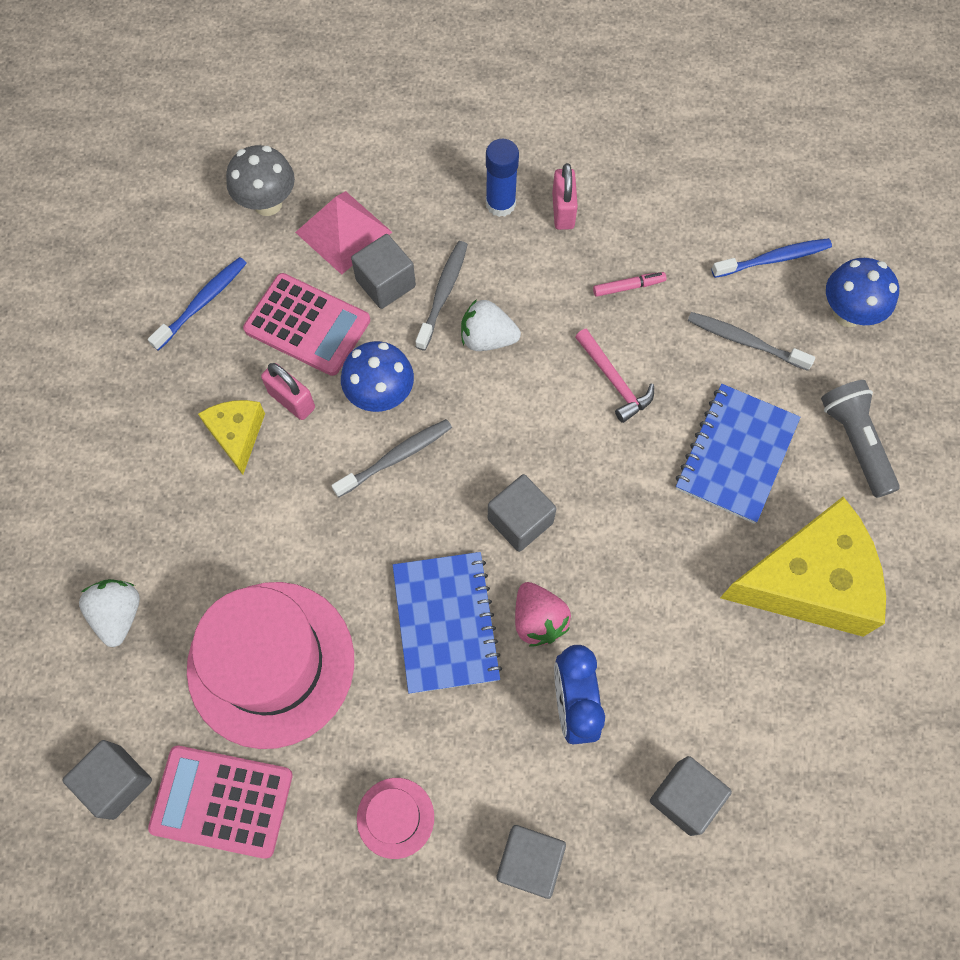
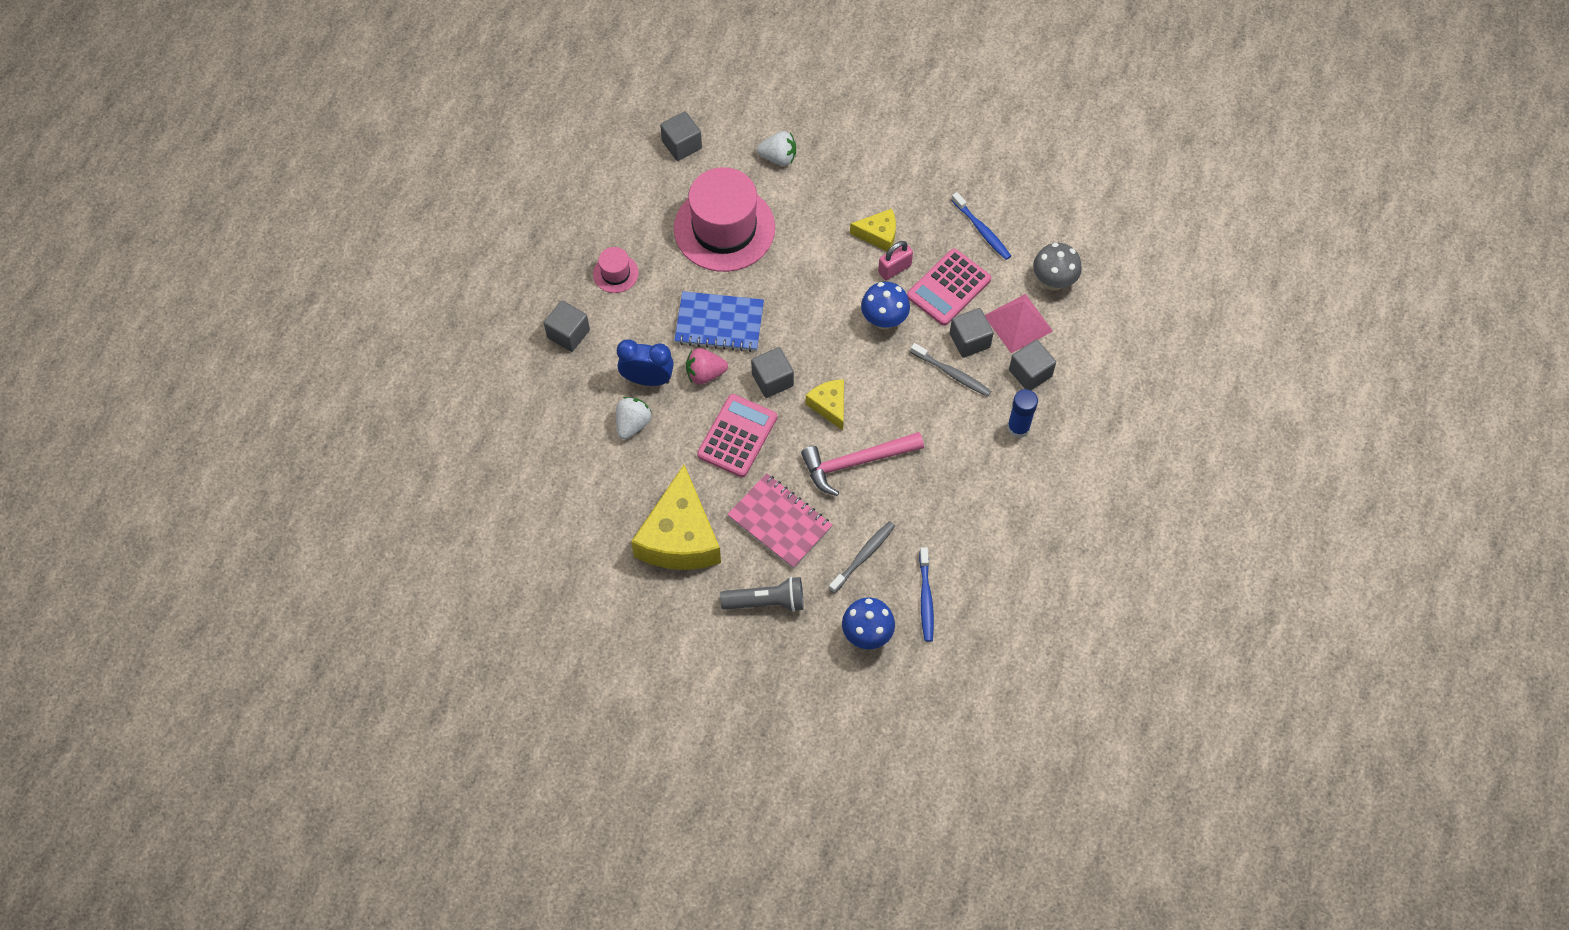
camera: 105 degrees right, 5 degrees down
pink calculator [148,746,293,859] -> pink calculator moved to [697,394,777,477]
grey toothbrush [331,419,452,497] -> none
white strawberry [461,299,521,351] -> white strawberry moved to [616,397,651,439]
pink padlock [552,163,578,230] -> none
pink hammer [575,328,654,423] -> pink hammer [801,432,924,496], size x1.62
pink marker [593,272,666,297] -> none
grey cube [650,756,732,836] -> grey cube moved to [1009,340,1056,390]
blue notebook [675,384,800,524] -> pink notebook [727,473,832,569]
none -> yellow cheese [806,379,844,430]

